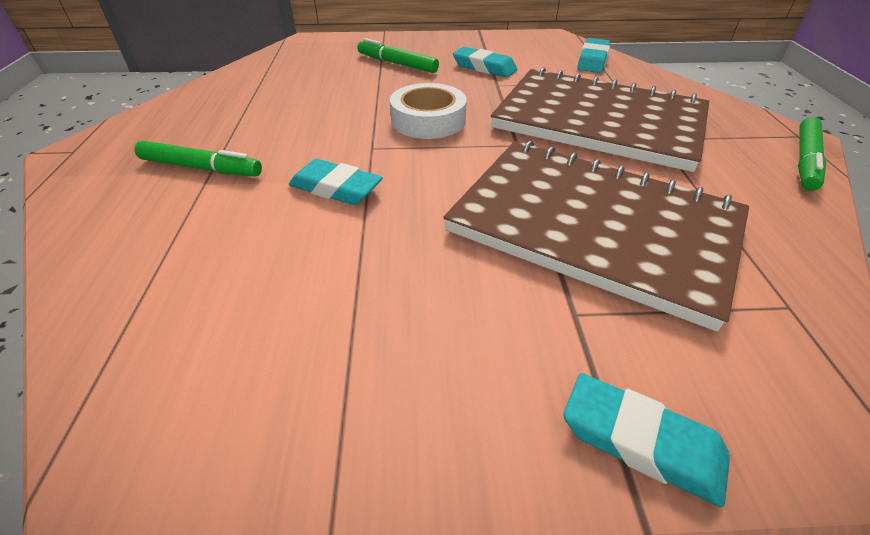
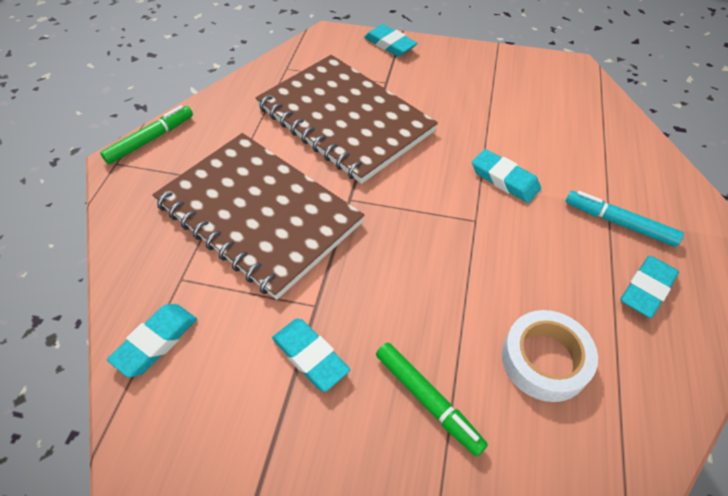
camera: 165 degrees left, 10 degrees up
green marker [135,141,262,177] -> turquoise marker [566,191,684,247]
white tape [390,83,467,139] -> white tape moved to [502,310,598,402]
none -> turquoise eraser [620,256,679,318]

